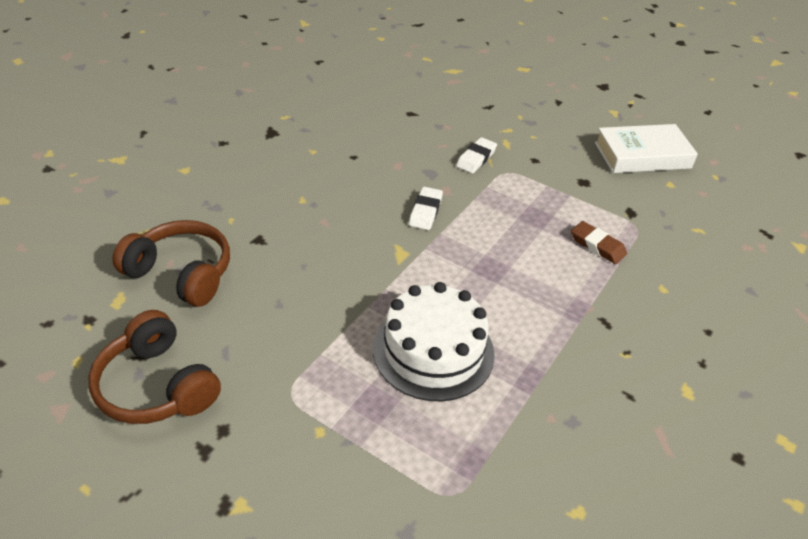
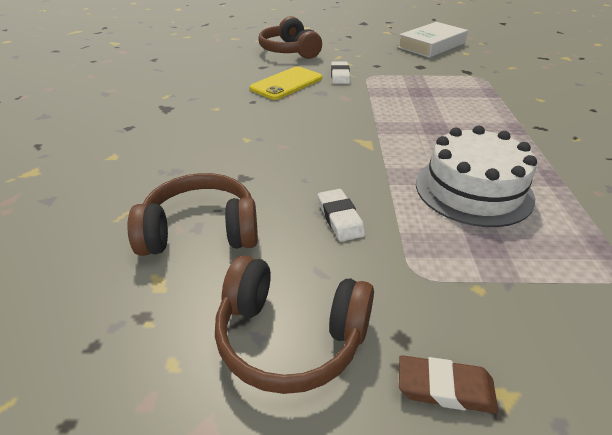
camera: 30 degrees left, 5 degrees down
white eraser [409,187,443,230] -> white eraser moved to [318,189,365,242]
brown eraser [571,221,627,264] -> brown eraser moved to [399,355,498,414]
none -> yellow phone [250,66,322,100]
none -> brown headphones [258,16,322,59]

